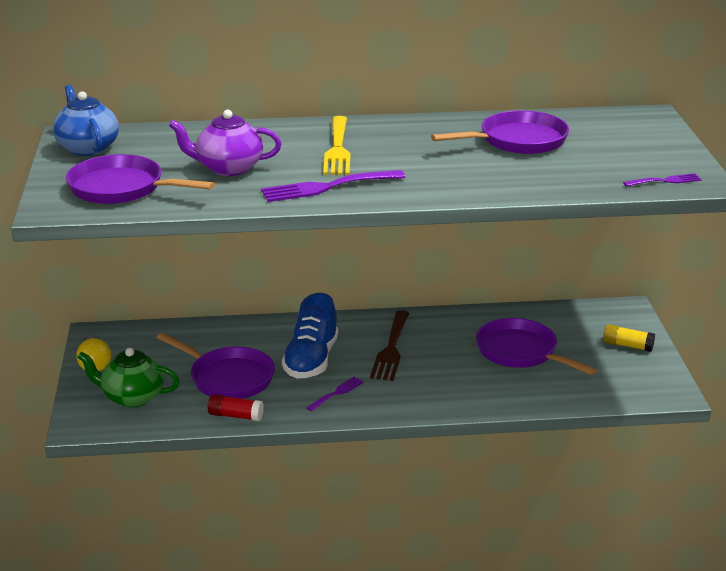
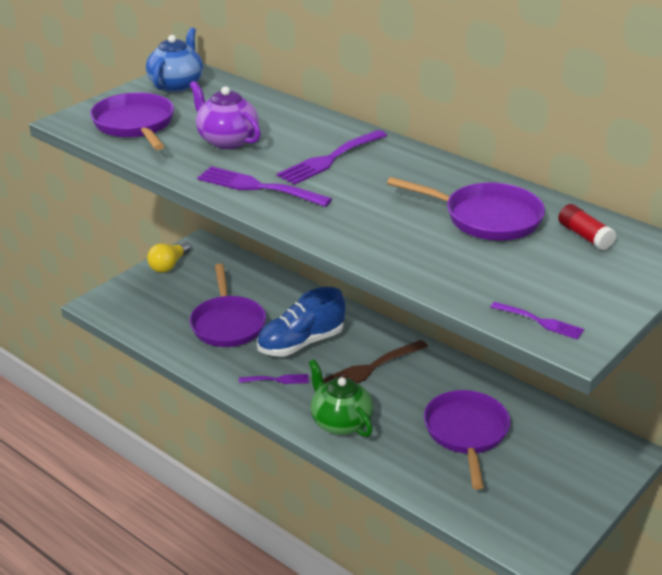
camera: 45 degrees right, 5 degrees up
green teapot [78,348,180,407] -> green teapot moved to [309,359,373,437]
red glue stick [208,394,264,421] -> red glue stick moved to [558,204,617,250]
yellow fork [323,116,351,175] -> purple fork [277,130,387,185]
yellow glue stick [603,324,655,352] -> none

